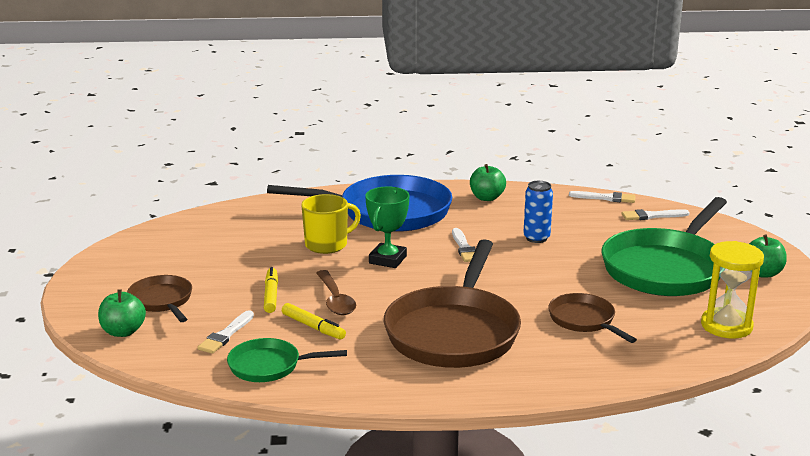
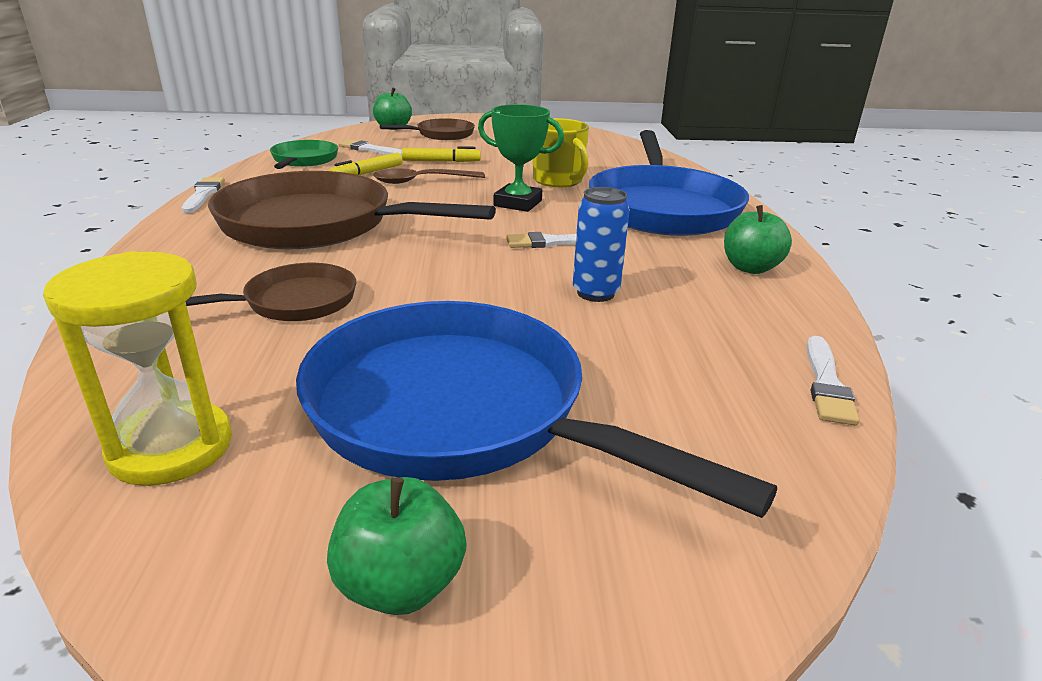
camera: 90 degrees right, 5 degrees up
green pan [601,197,727,296] -> blue pan [296,301,777,518]
white brush [621,209,690,220] -> white brush moved to [182,177,225,213]

